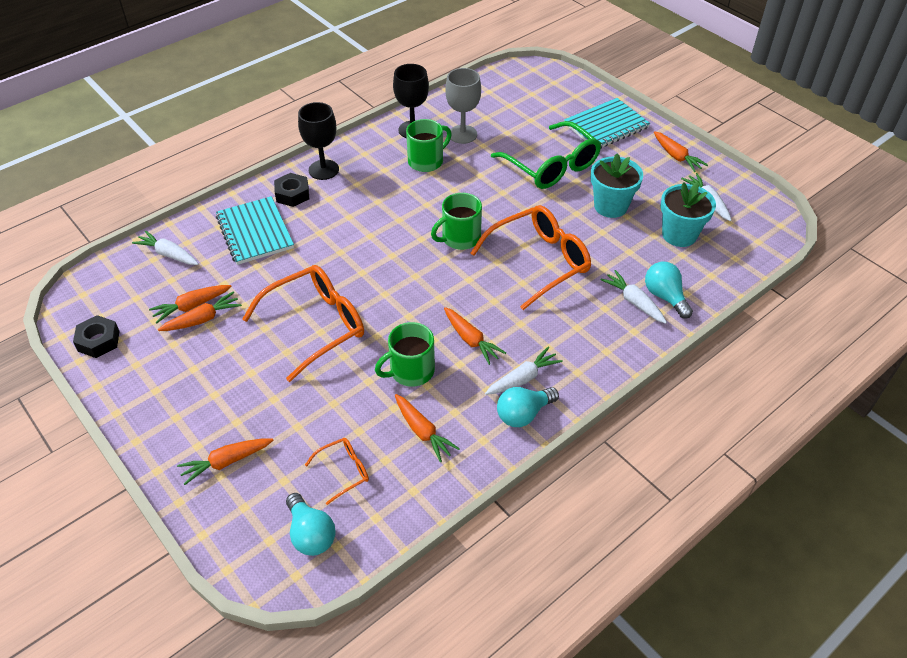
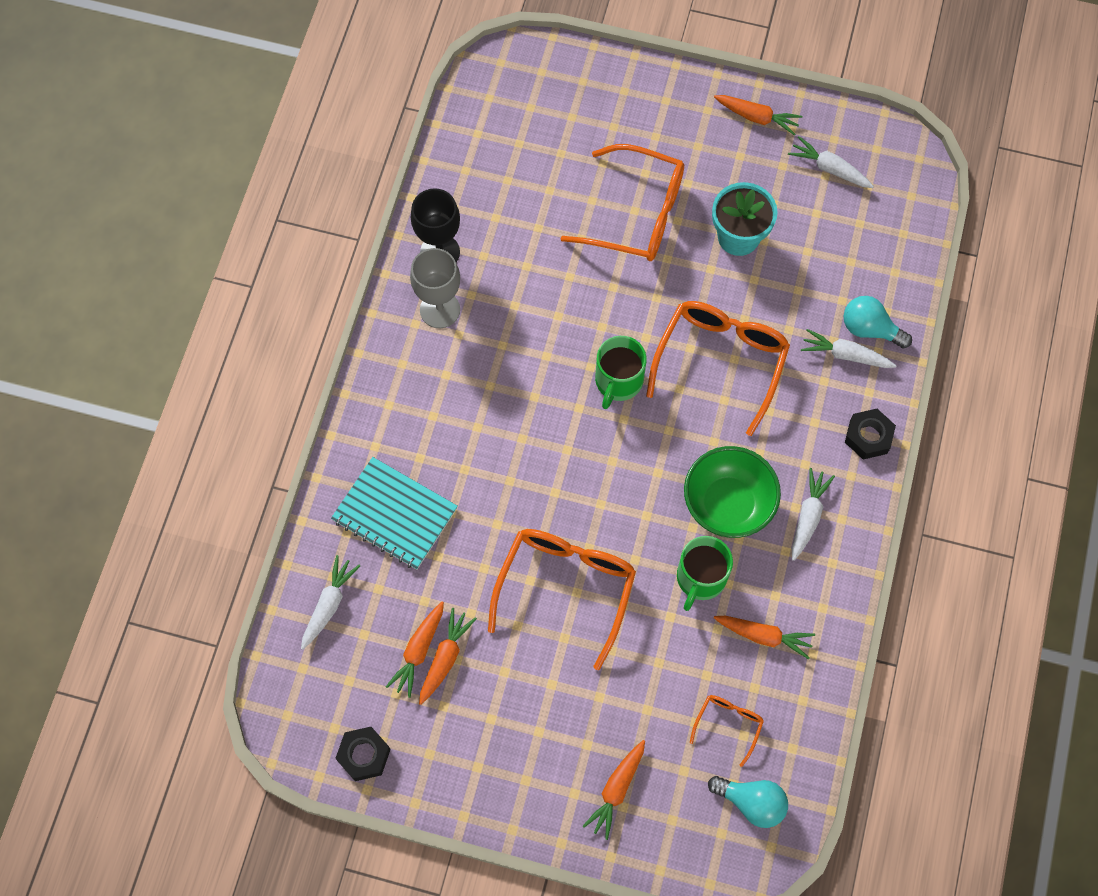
camera: 35 degrees left, 20 degrees up
white carrot [132,231,199,265] -> white carrot turned 120 degrees clockwise [301,555,360,650]
black nut [274,173,309,207] -> black nut moved to [845,409,896,460]
black goblet [298,102,339,180] -> none
green mug [406,119,452,172] -> none
orange carrot [444,307,506,365] -> green bowl [684,446,781,538]
grey goblet [445,68,481,144] -> grey goblet moved to [410,248,460,328]
green glasses [491,121,601,189] -> orange glasses [560,144,684,261]
turquoise light bulb [497,387,559,427] -> none
turquoise notebook [564,98,650,148] -> none
turquoise flower pot [660,182,716,247] -> none

